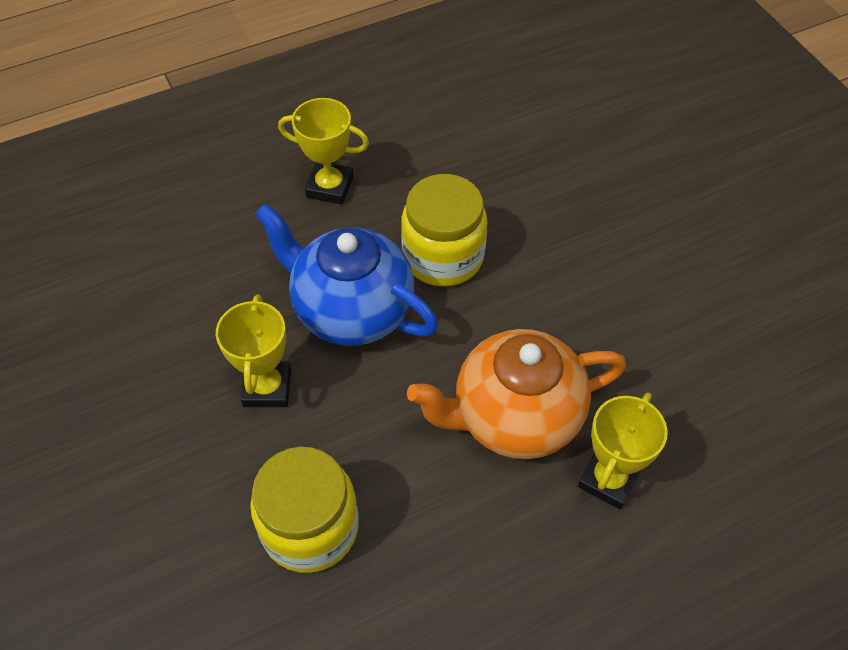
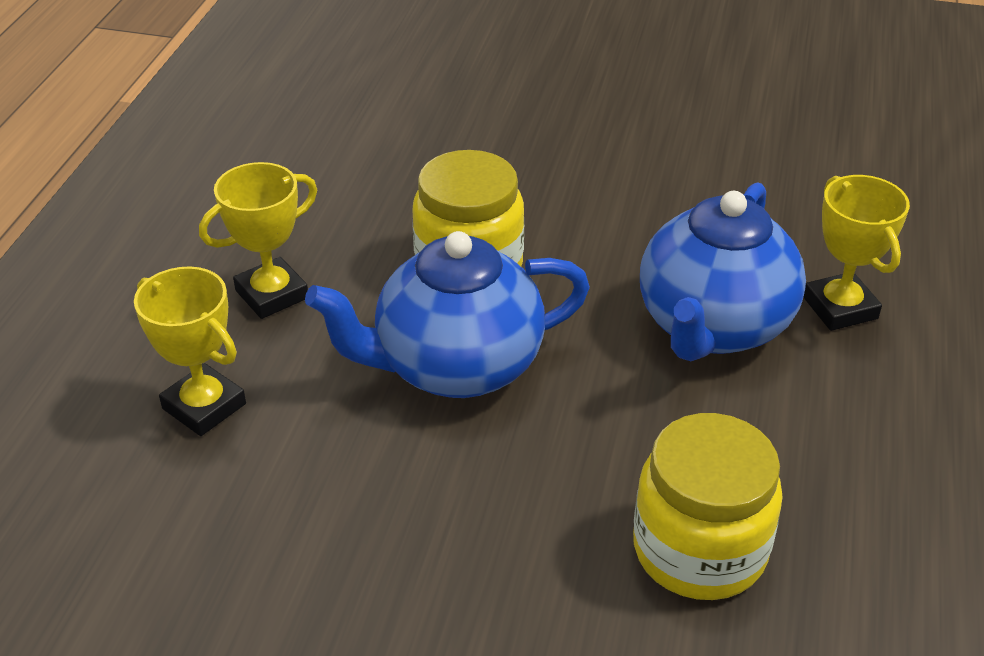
camera: 50 degrees left, 15 degrees down
yellow trophy [216,294,291,407] -> yellow trophy moved to [134,266,246,436]
orange teapot [407,329,626,459] -> blue teapot [640,182,806,361]

